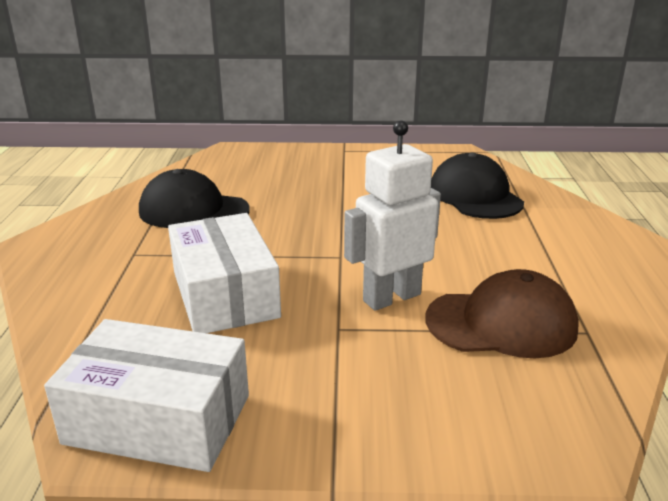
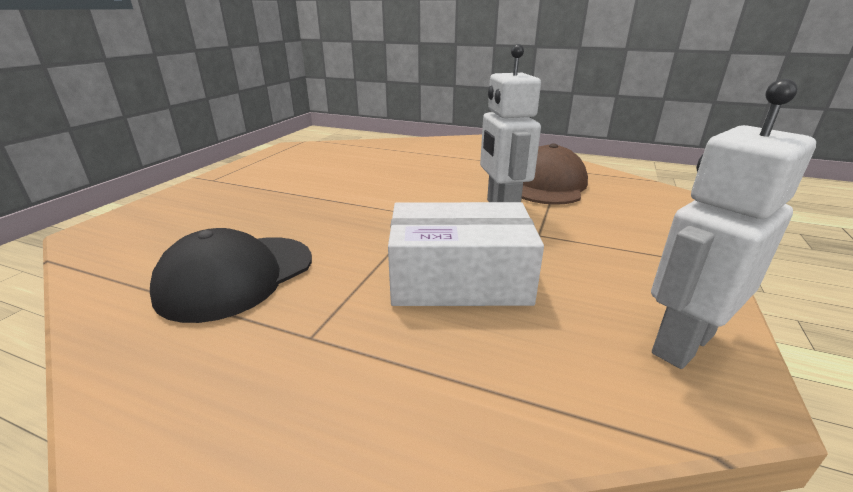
camera: 70 degrees left, 0 degrees up
white box [44,319,249,472] -> white robot [651,79,816,369]
black cap [431,152,524,219] -> none

